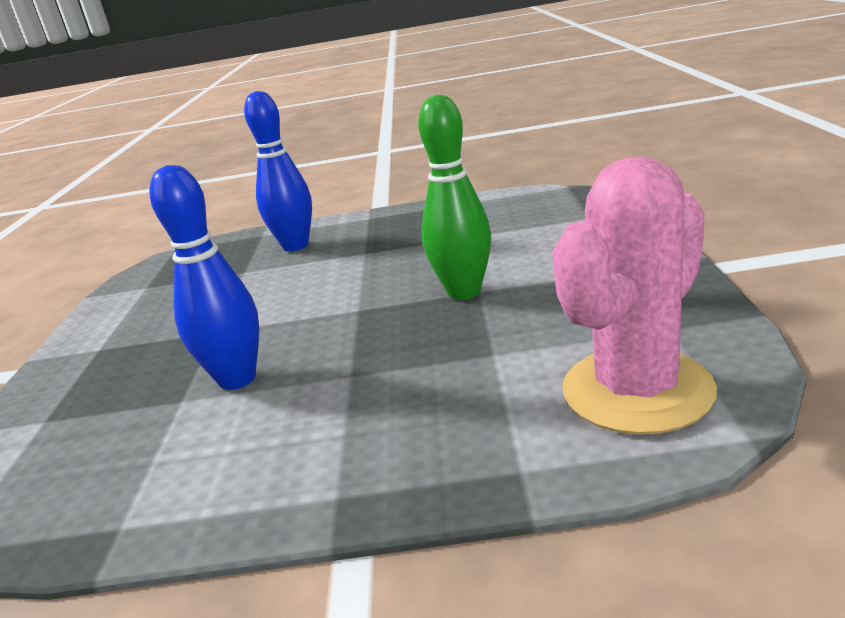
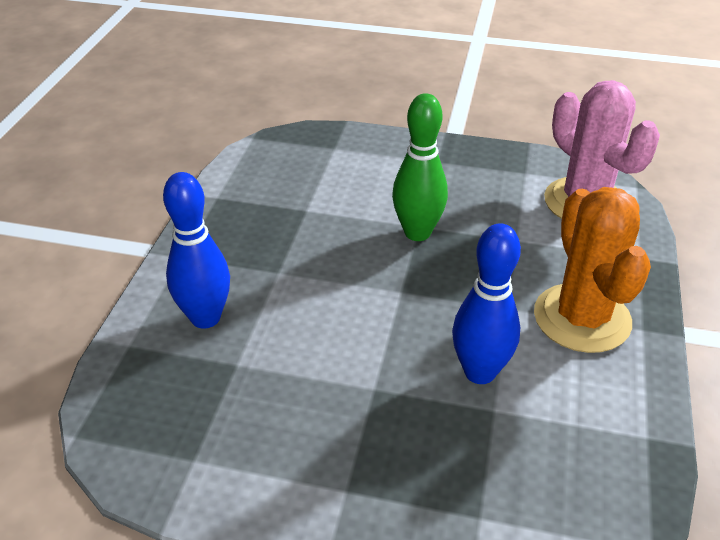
camera: 80 degrees left, 15 degrees up
none -> orange cactus [534,187,651,353]

